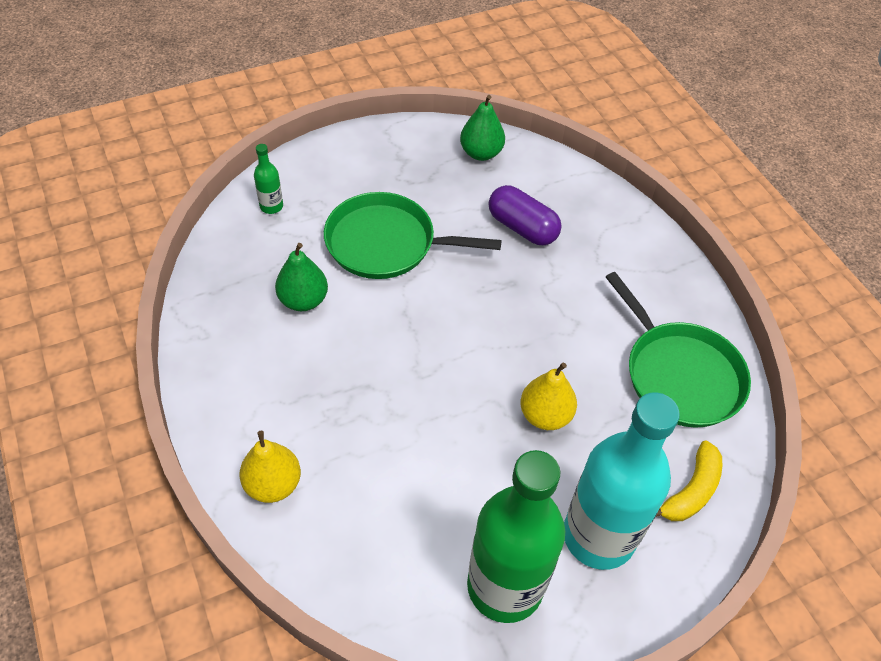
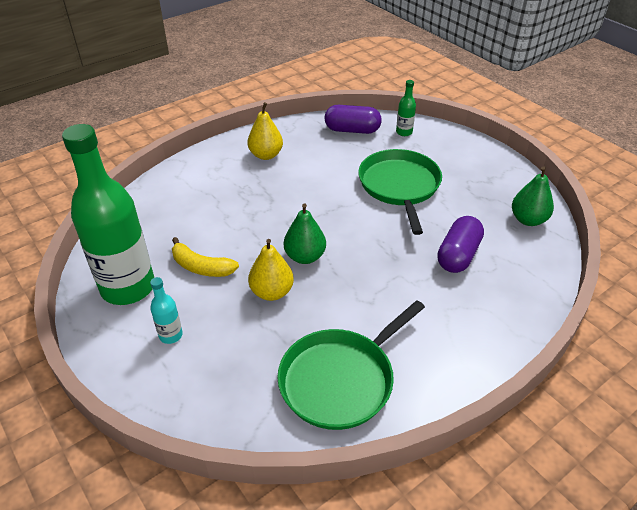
camera: 80 degrees right, 10 degrees down
yellow pear [239,431,301,503] -> yellow pear moved to [247,102,283,160]
green pear [275,243,328,311] -> green pear moved to [284,203,326,264]
turquoise bottle [564,392,680,570] -> turquoise bottle [150,277,183,344], size x0.41
yellow banana [656,440,722,521] -> yellow banana moved to [172,237,239,277]
none -> purple capsule [325,105,382,134]

